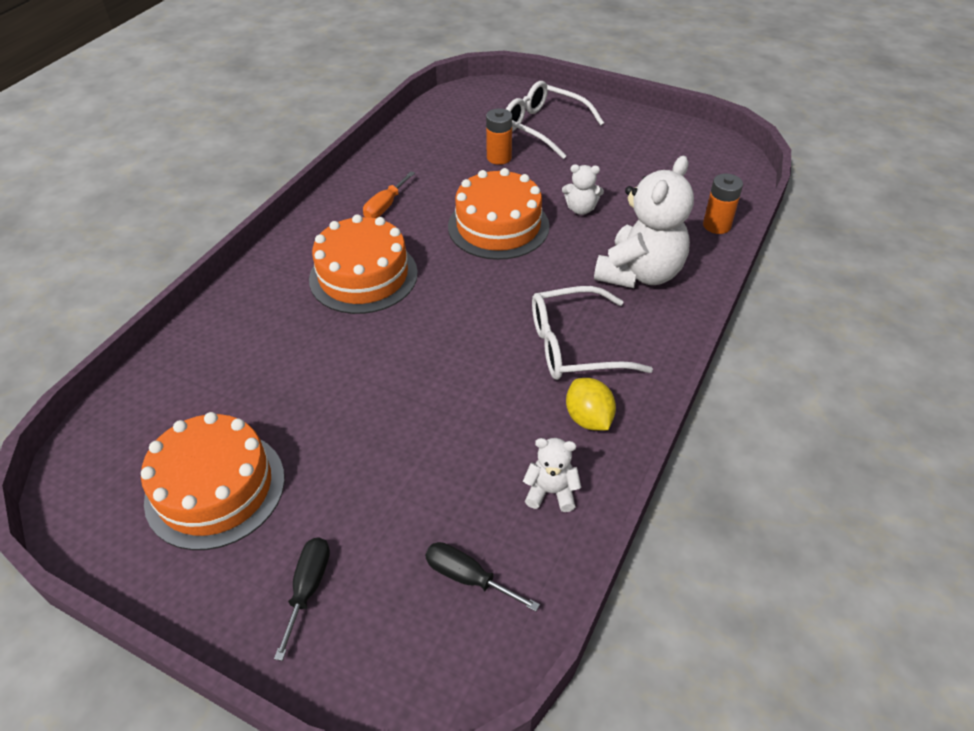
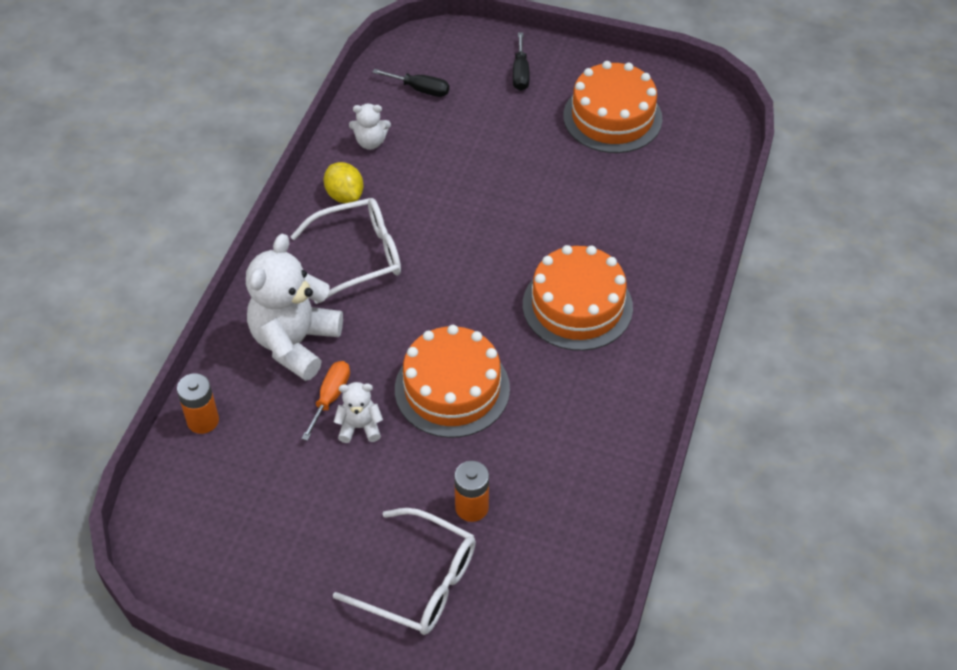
camera: 170 degrees right, 5 degrees up
orange screwdriver [363,171,415,218] -> orange screwdriver moved to [302,361,350,441]

